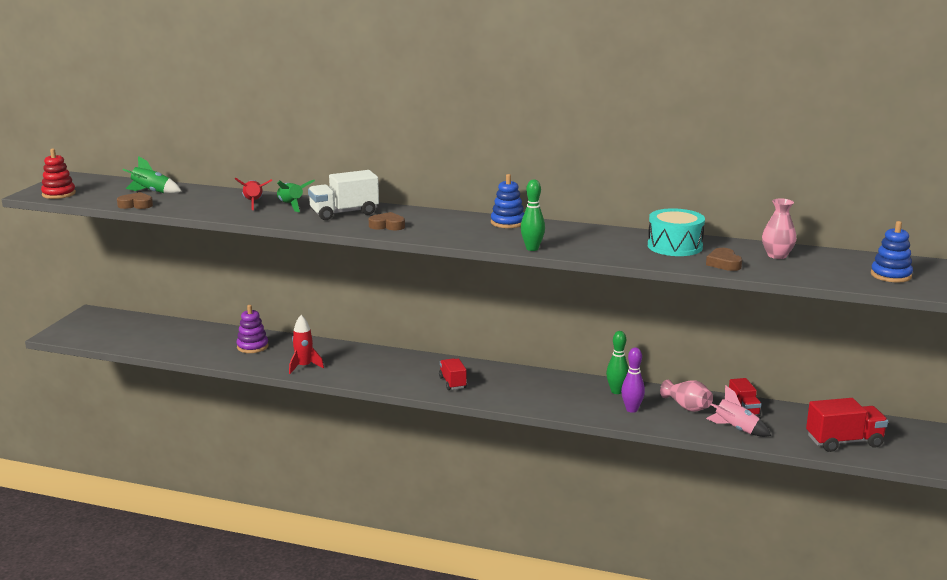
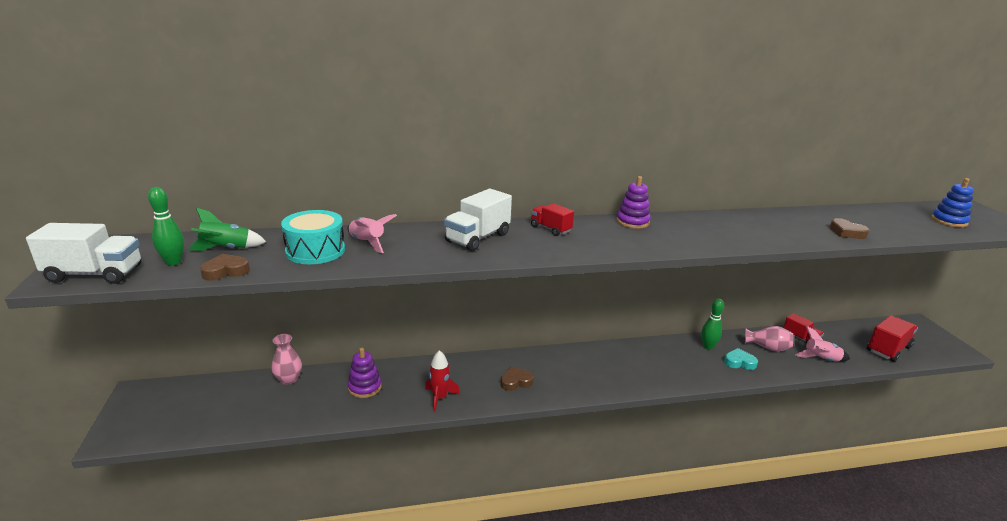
camera: 30 degrees left, 5 degrees up
red stacking toy [41,148,76,199] -> white truck [26,223,141,284]
red rocket [235,177,272,210] -> pink rocket [347,214,397,253]
green rocket [277,180,315,212] -> none
brown heart [369,212,405,230] -> brown heart moved to [501,366,534,391]
red truck [439,359,467,390] -> red truck moved to [531,203,574,236]
blue stacking toy [491,174,524,228] -> purple stacking toy [616,176,651,229]
green bowling pin [521,179,545,251] -> green bowling pin moved to [148,187,184,266]
purple bowling pin [621,347,645,413] -> turquoise heart [724,348,758,370]
turquoise drum [648,208,705,256] -> turquoise drum moved to [281,210,345,264]
pink vase [762,198,797,259] -> pink vase moved to [271,334,302,385]

